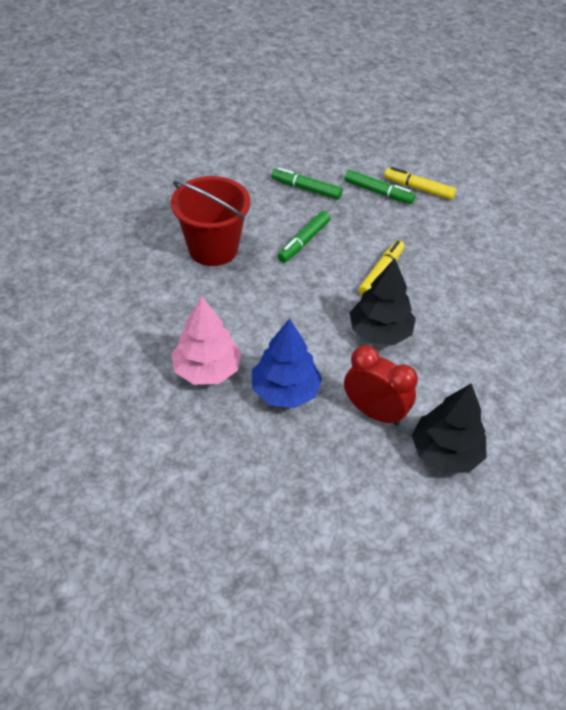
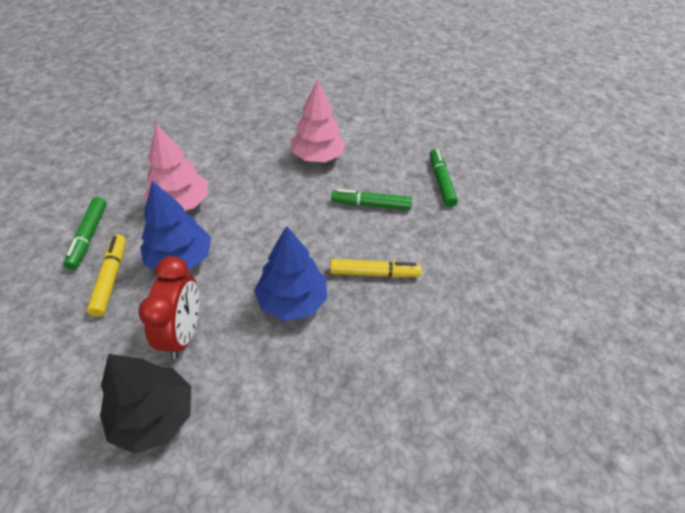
camera: 60 degrees right, 0 degrees up
red bucket [171,176,250,266] -> pink tree [291,79,346,162]
green marker [345,170,416,204] -> green marker moved to [63,197,107,270]
black tree [349,258,416,345] -> blue tree [254,226,327,321]
yellow marker [384,167,456,200] -> yellow marker moved to [87,234,126,317]

